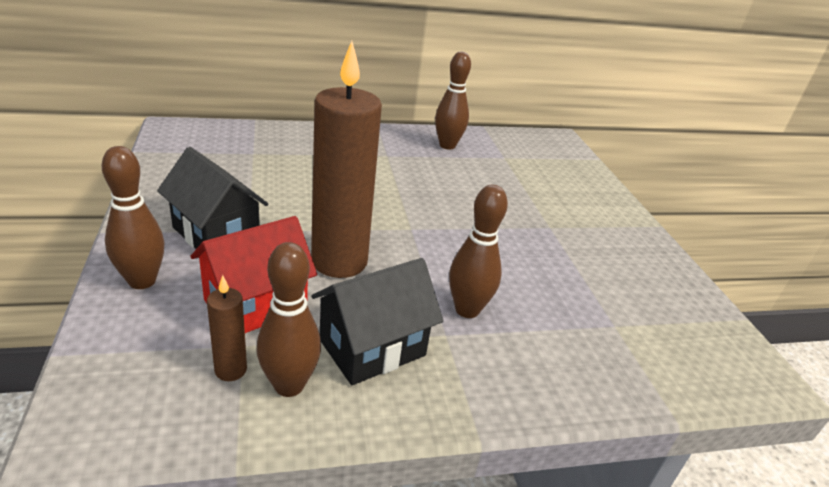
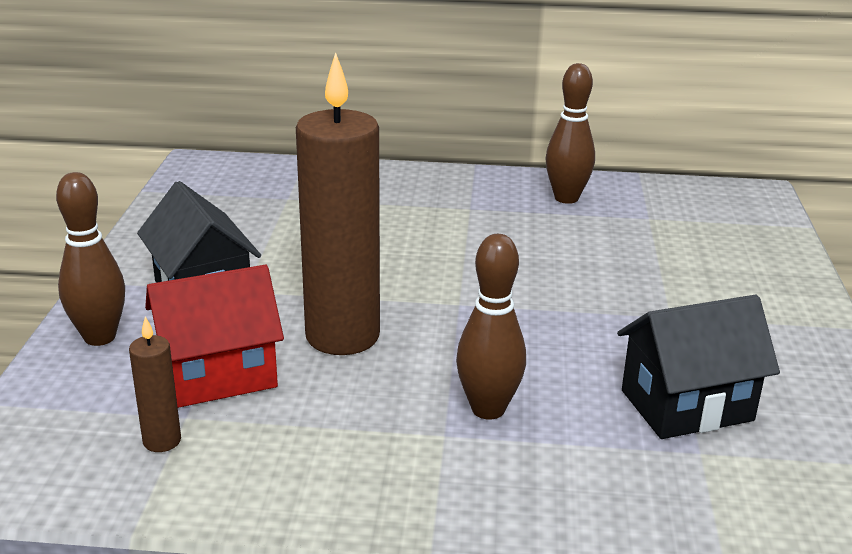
camera: 20 degrees right, 5 degrees down
brown bowling pin [256,242,321,397] -> none
black house [311,258,443,385] -> black house moved to [617,295,780,439]

